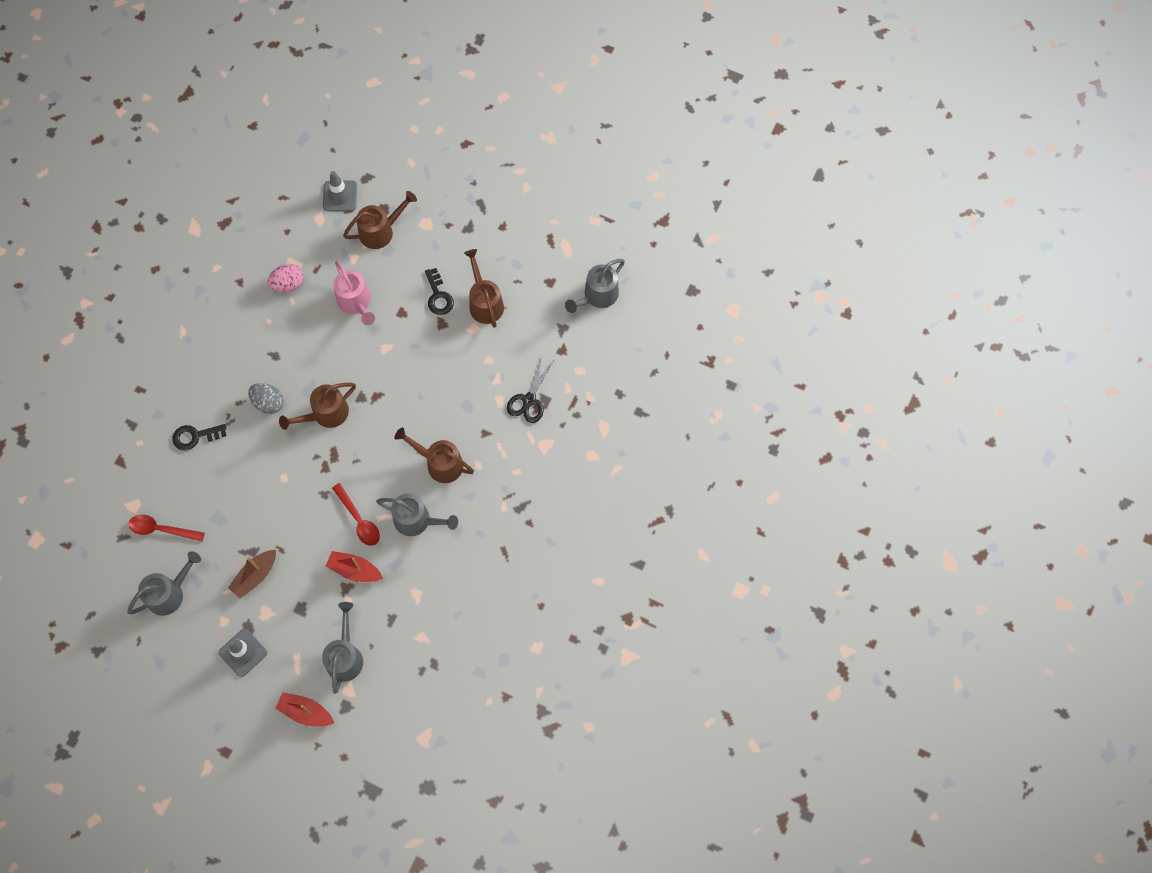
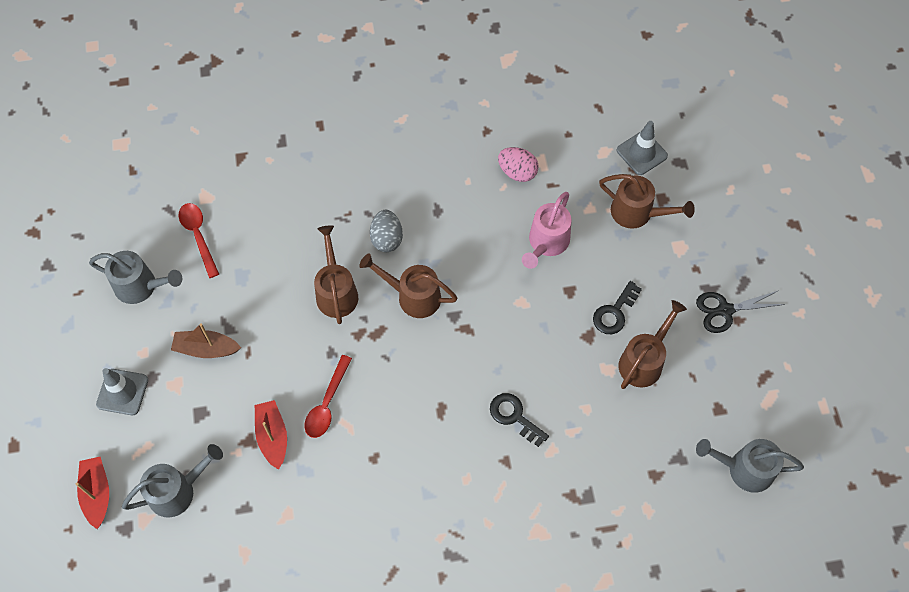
camera: 55 degrees right, 5 degrees down
black key [172,424,226,451] -> black key moved to [490,393,549,447]
grey watering can [376,494,458,536] -> none
brown watering can [394,427,474,483] -> brown watering can moved to [314,225,358,324]
black scissors [507,356,554,423] -> black scissors moved to [696,291,785,333]

